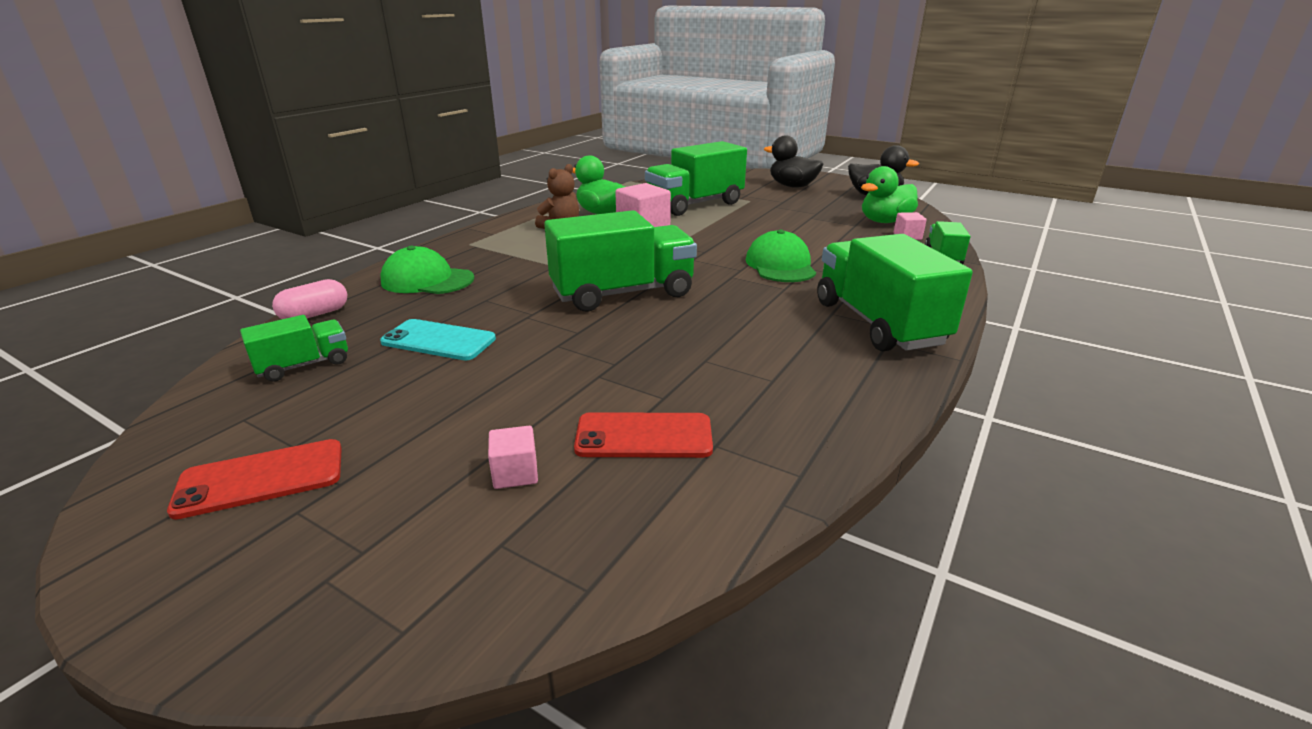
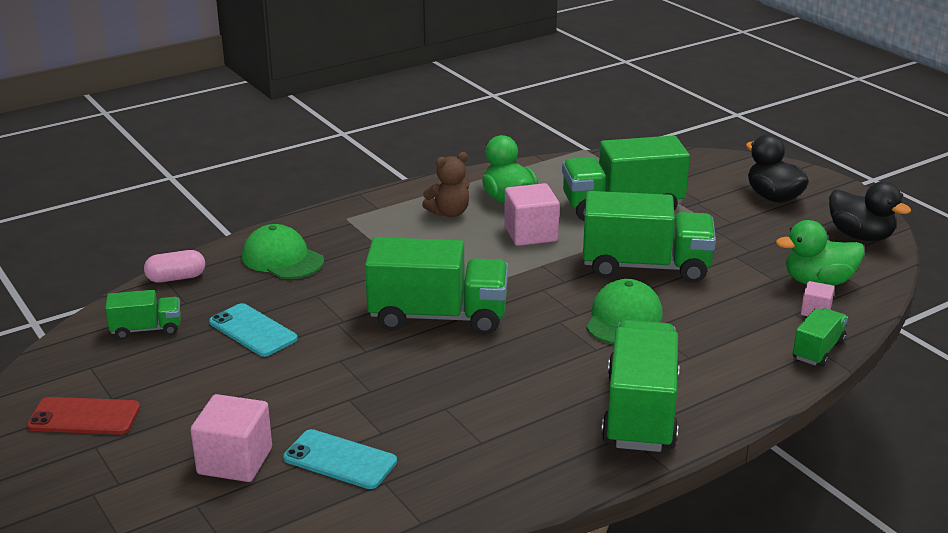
camera: 25 degrees right, 0 degrees up
pink cube [488,426,538,489] -> pink cube [191,394,272,482], size x1.88
red phone [574,412,713,458] -> turquoise phone [283,429,397,489]
none -> green truck [583,191,716,283]

